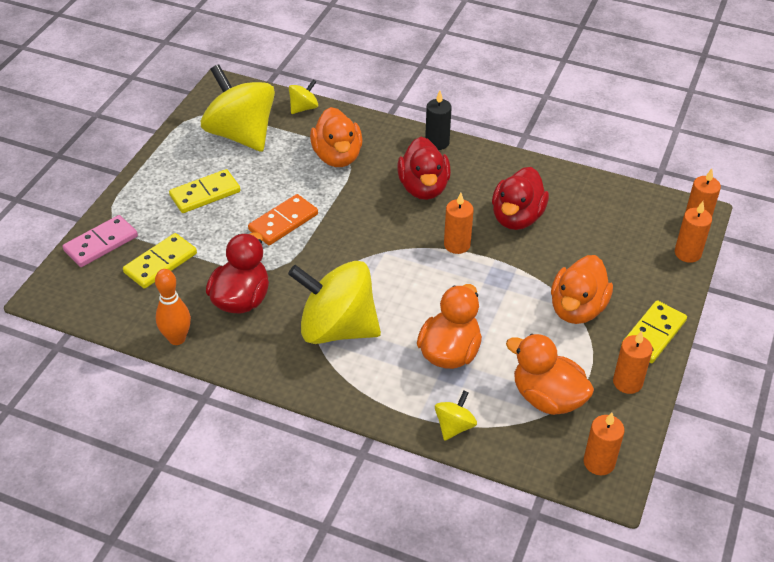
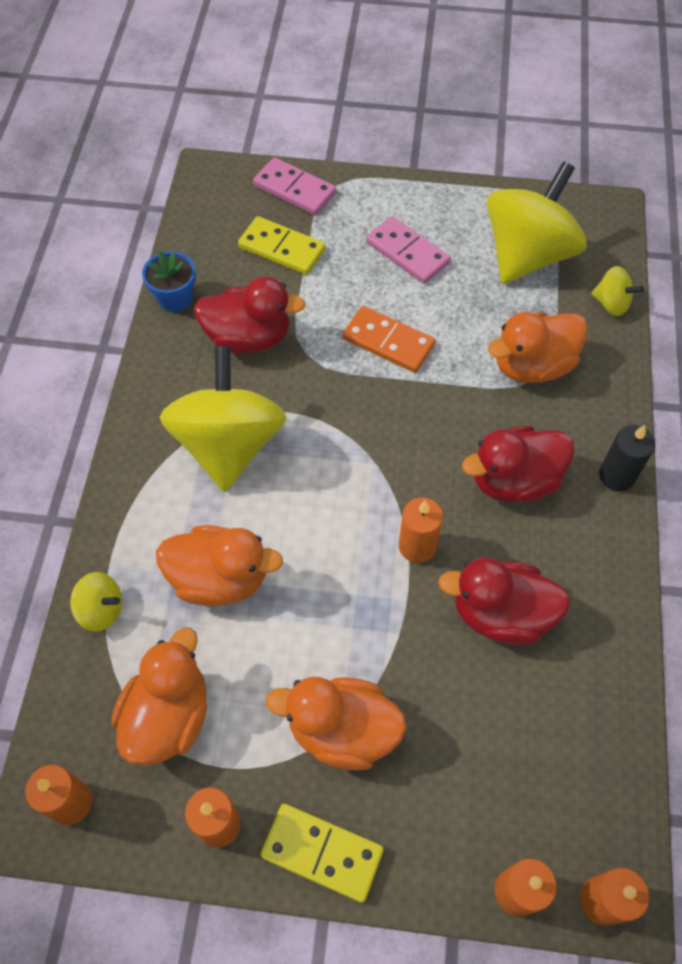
camera: 75 degrees right, 15 degrees up
orange bowling pin [155,269,191,345] -> blue flower pot [142,251,196,312]
yellow domino [169,169,241,213] -> pink domino [366,216,451,284]

